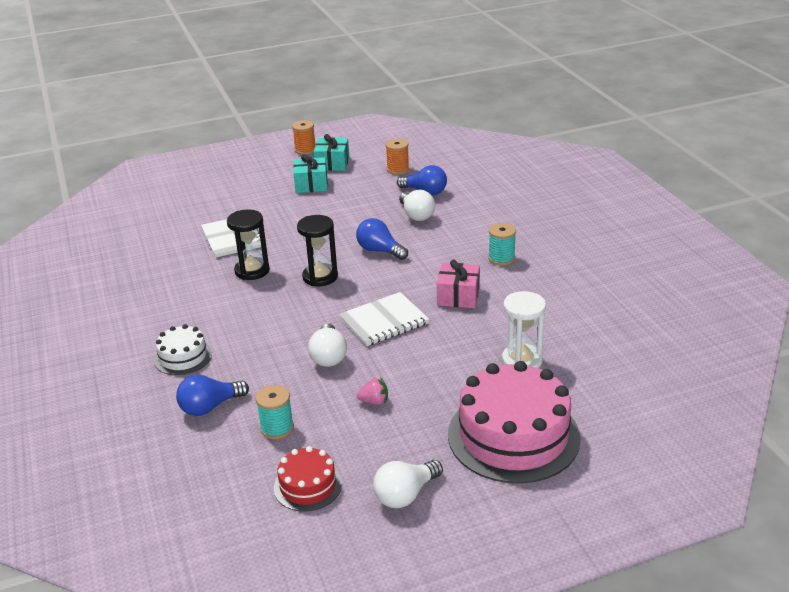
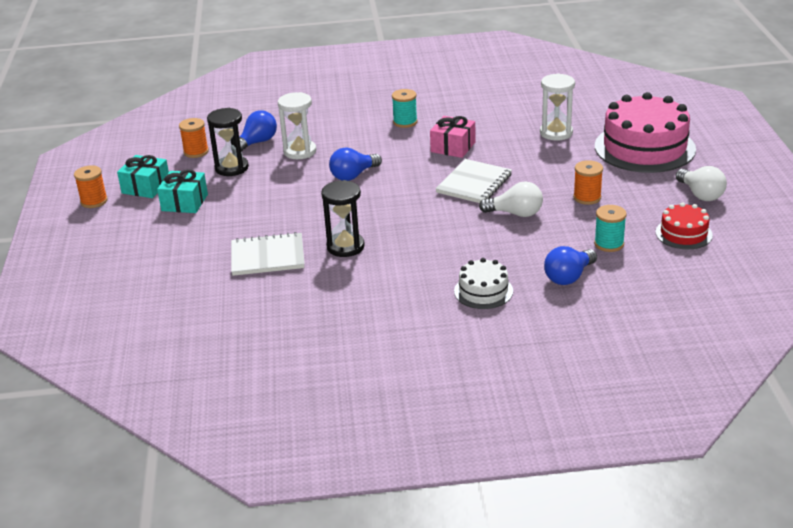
camera: 75 degrees left, 0 degrees up
blue light bulb [176,375,249,416] -> blue light bulb turned 60 degrees clockwise [544,246,597,285]
black hourglass [297,215,338,286] -> black hourglass moved to [207,108,249,176]
white notebook [339,292,429,346] -> white notebook turned 45 degrees clockwise [435,159,512,203]
pink strawberry [356,377,388,405] -> orange spool [573,160,603,205]
white light bulb [399,190,435,221] -> white hourglass [278,92,316,159]

